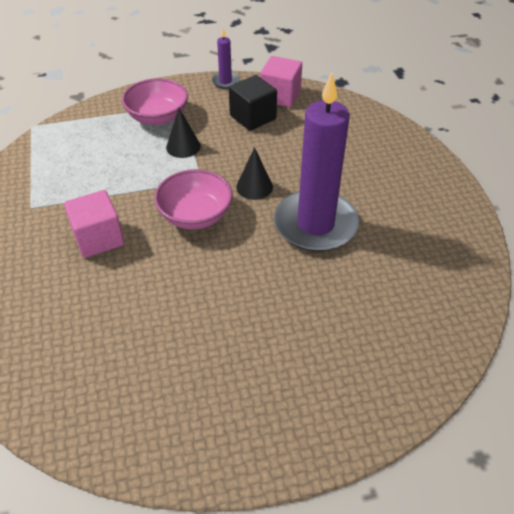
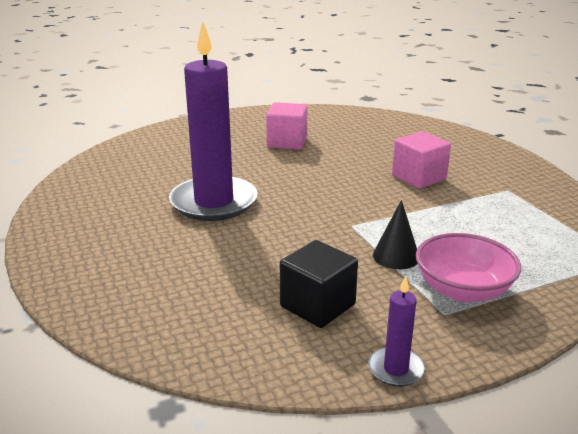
camera: 170 degrees right, 20 degrees down
pink bowl [154,169,233,230] -> none
black cone [236,147,273,200] -> none
pink cube [260,56,302,107] -> pink cube moved to [266,102,308,149]

